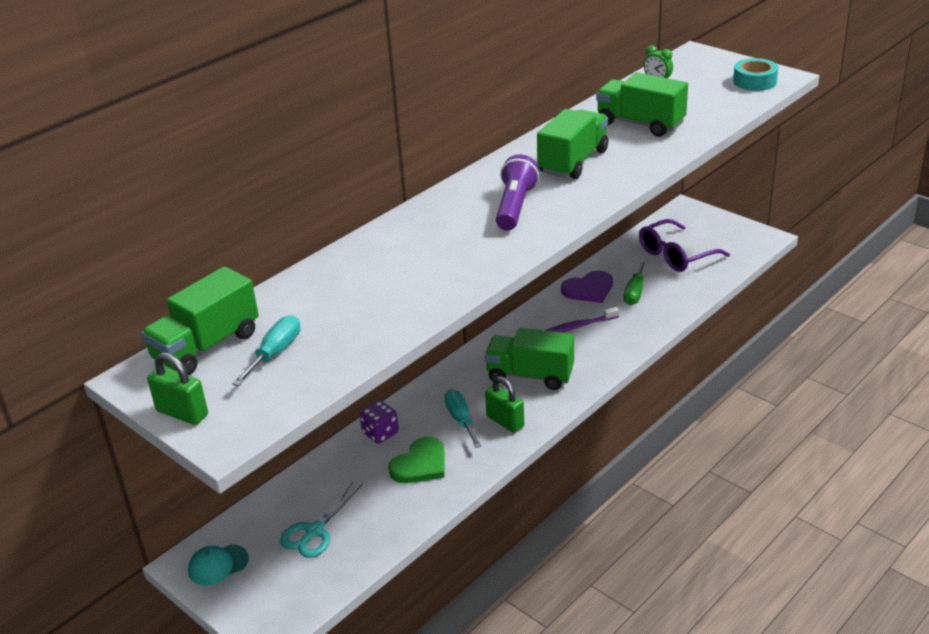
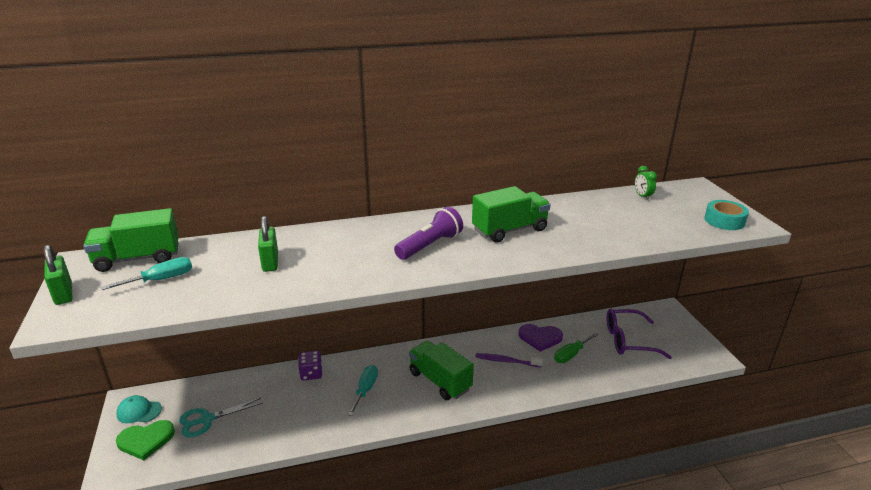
camera: 30 degrees right, 5 degrees down
green heart [388,437,444,483] -> green heart moved to [116,420,175,460]
green padlock [485,376,524,433] -> green padlock moved to [258,216,278,272]
green truck [596,72,688,137] -> none

